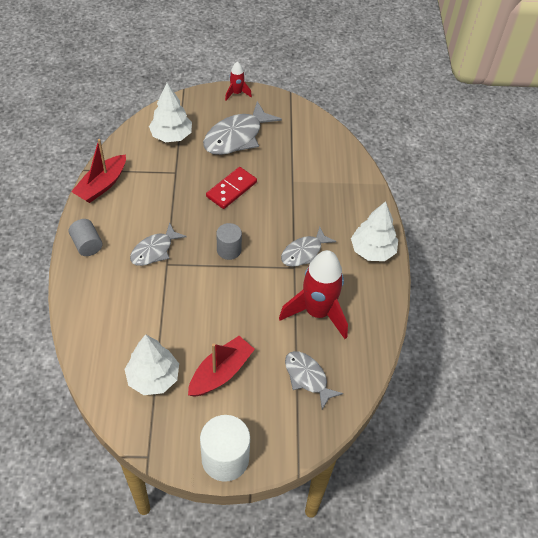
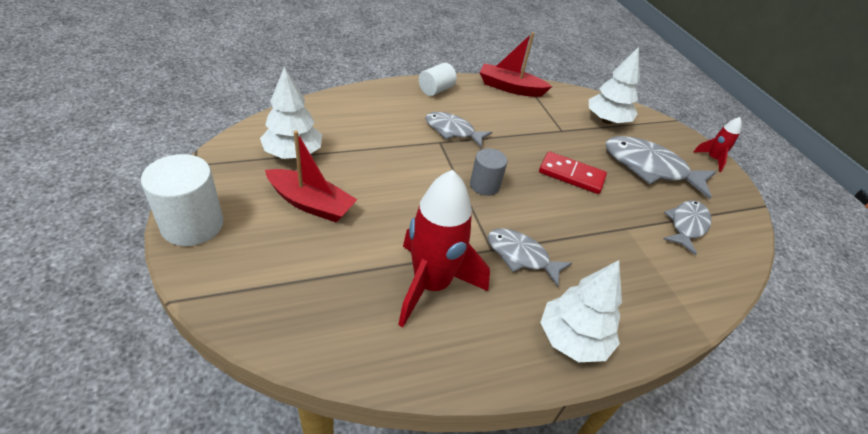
camera: 70 degrees right, 10 degrees down
grey cylinder [68,219,103,256] -> white cylinder [419,63,457,96]
grey fish [285,351,343,409] -> grey fish moved to [664,200,711,255]

